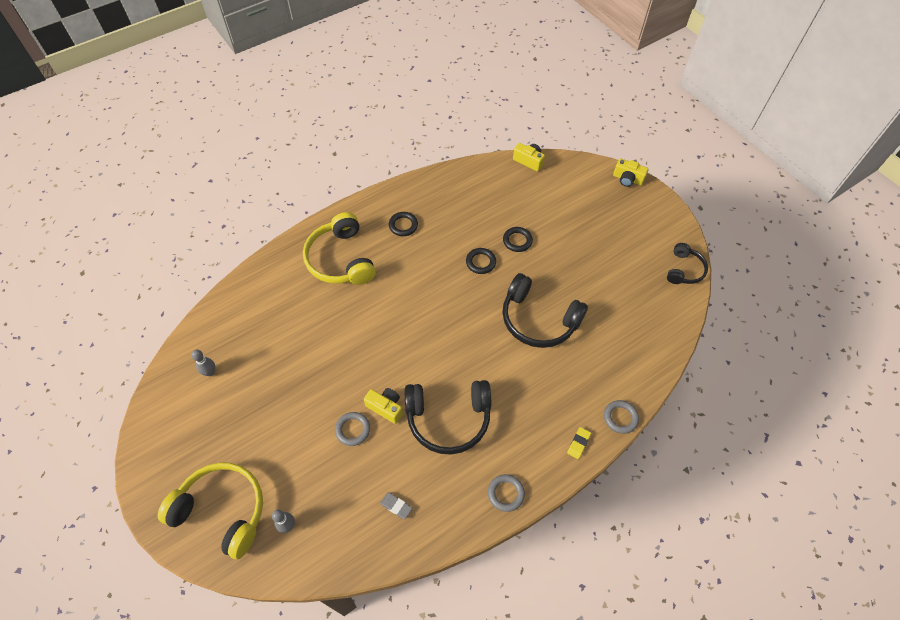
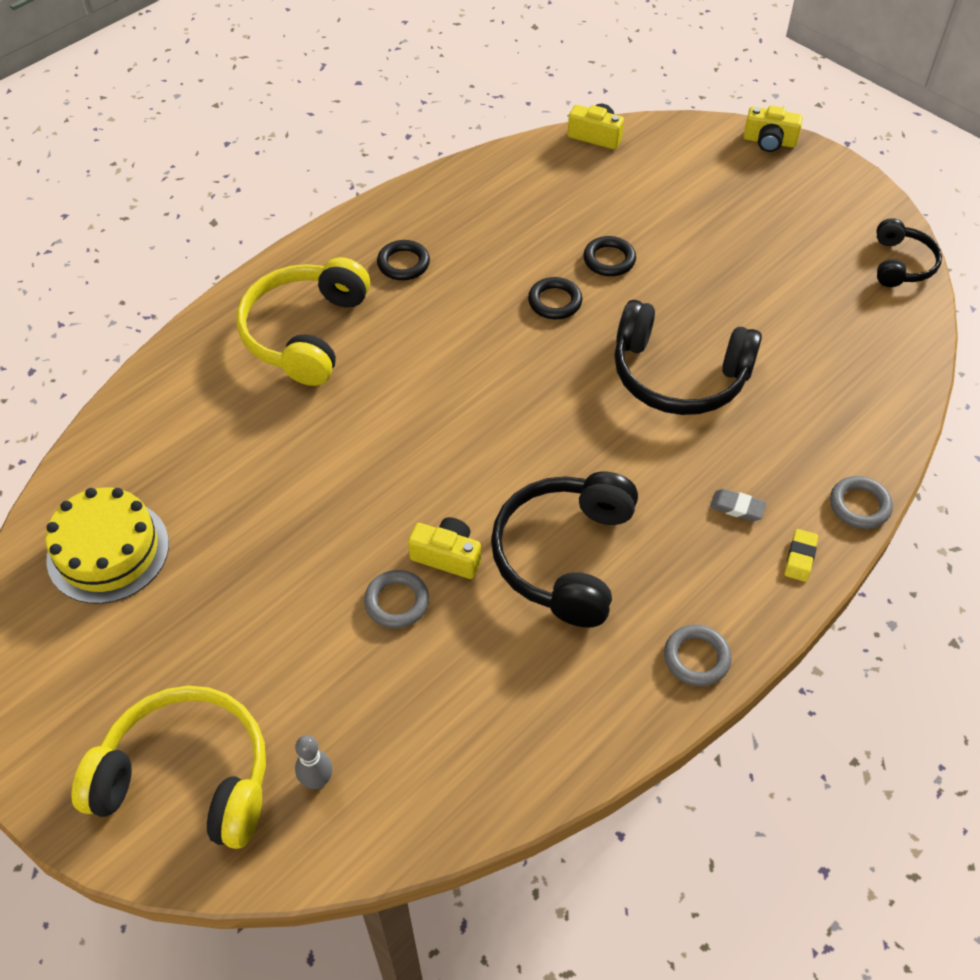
camera: 10 degrees left, 5 degrees down
grey bowling pin [191,350,215,376] -> yellow cake [45,487,169,604]
yellow headphones [303,212,376,285] -> yellow headphones turned 45 degrees clockwise [237,257,370,386]
grey eraser [380,492,412,519] -> grey eraser moved to [710,489,767,521]
black headphones [405,380,491,455] -> black headphones turned 120 degrees clockwise [491,471,638,627]

